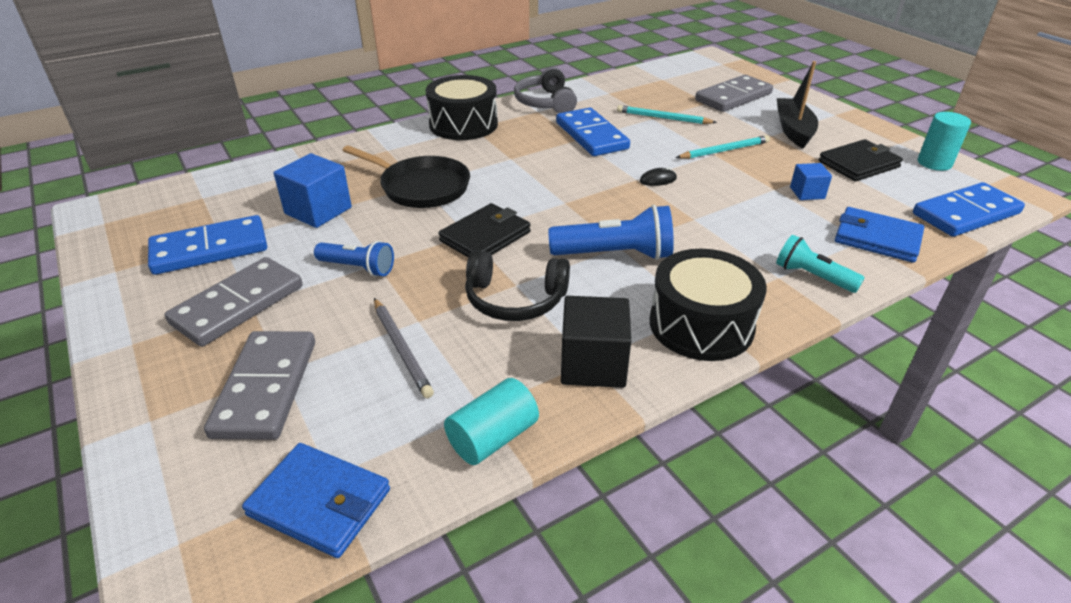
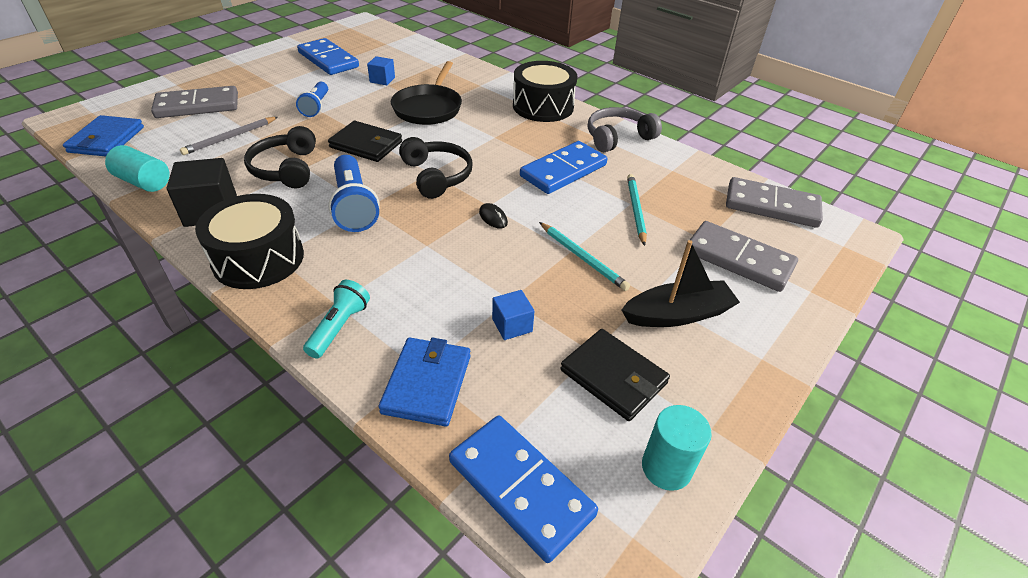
camera: 70 degrees right, 5 degrees up
grey domino [165,257,303,347] -> grey domino moved to [726,177,823,228]
blue cube [274,153,352,228] -> blue cube [367,56,395,85], size x0.58
none -> black headphones [399,137,473,199]

